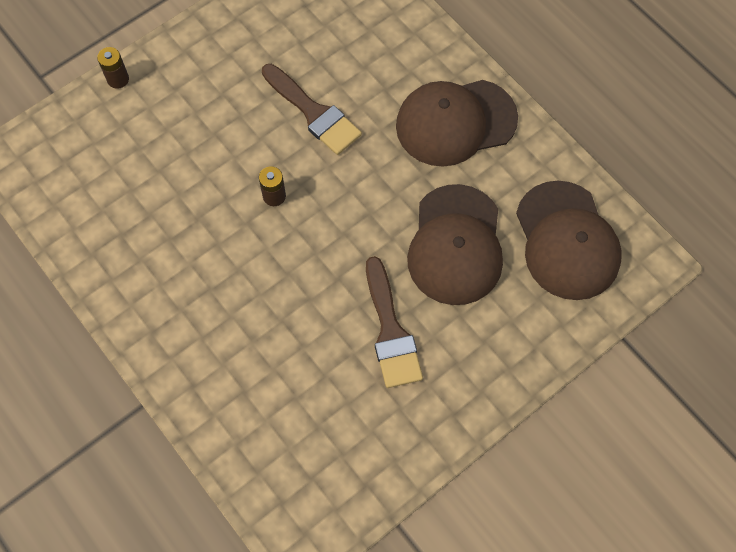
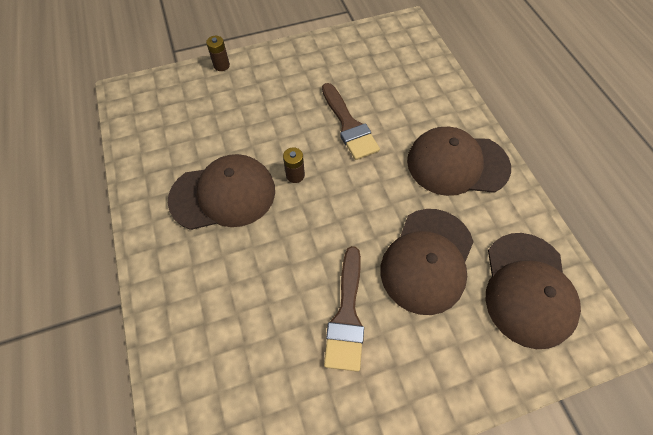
camera: 20 degrees right, 5 degrees down
none -> brown cap [168,154,275,230]

